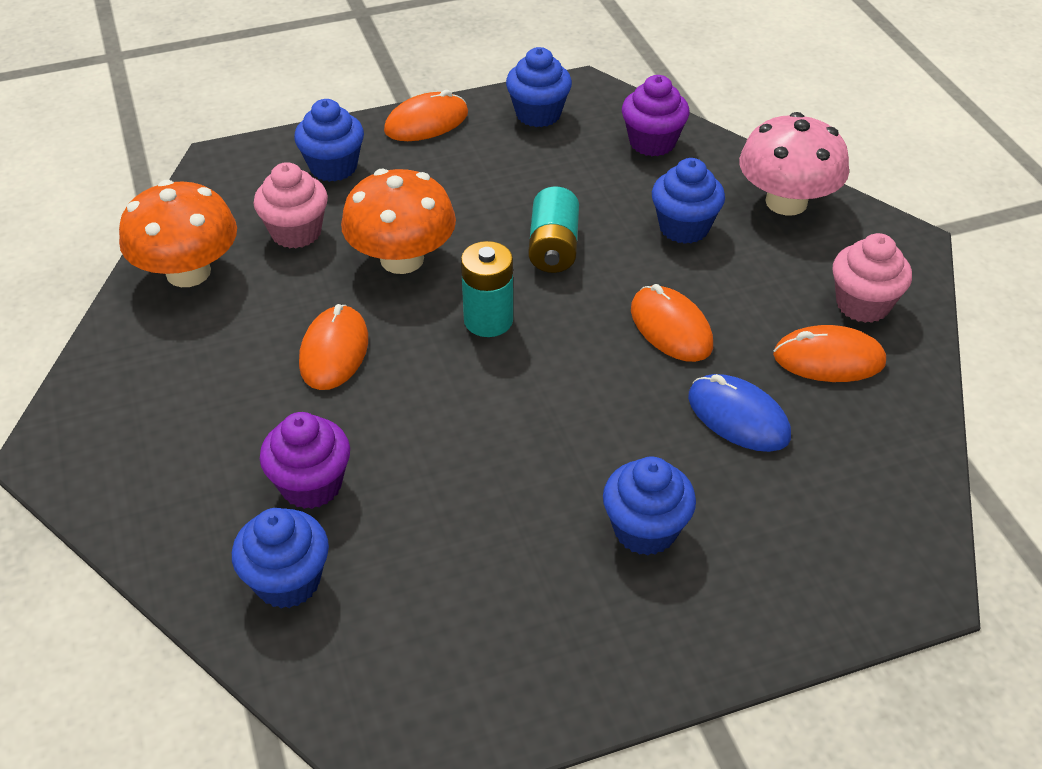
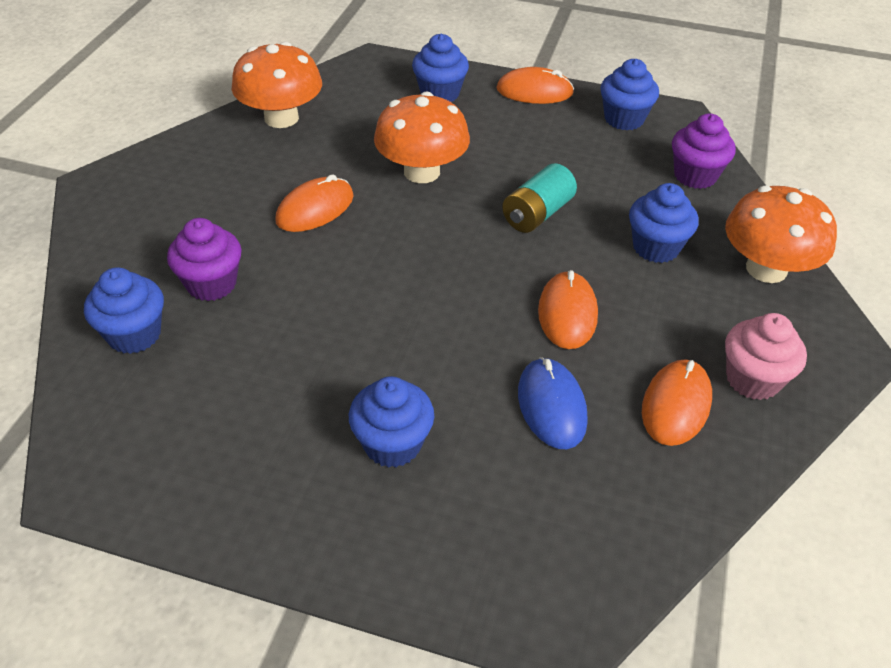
camera: 35 degrees right, 0 degrees up
pink cupcake [254,162,328,248] -> none
turquoise battery [461,241,513,337] -> none
pink mushroom [739,112,849,216] -> orange mushroom [725,186,837,283]
orange mouse [773,325,886,382] -> orange mouse turned 75 degrees clockwise [642,359,712,446]

